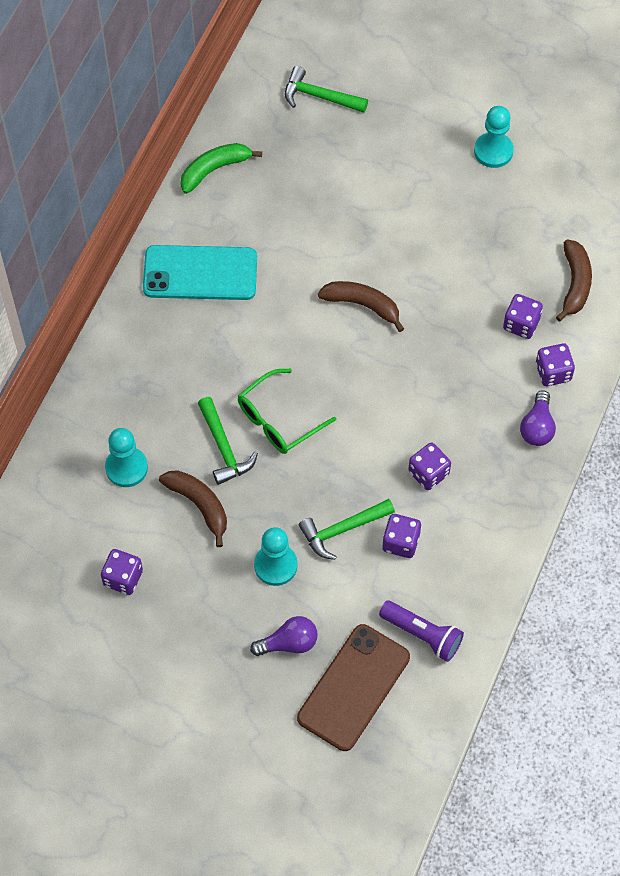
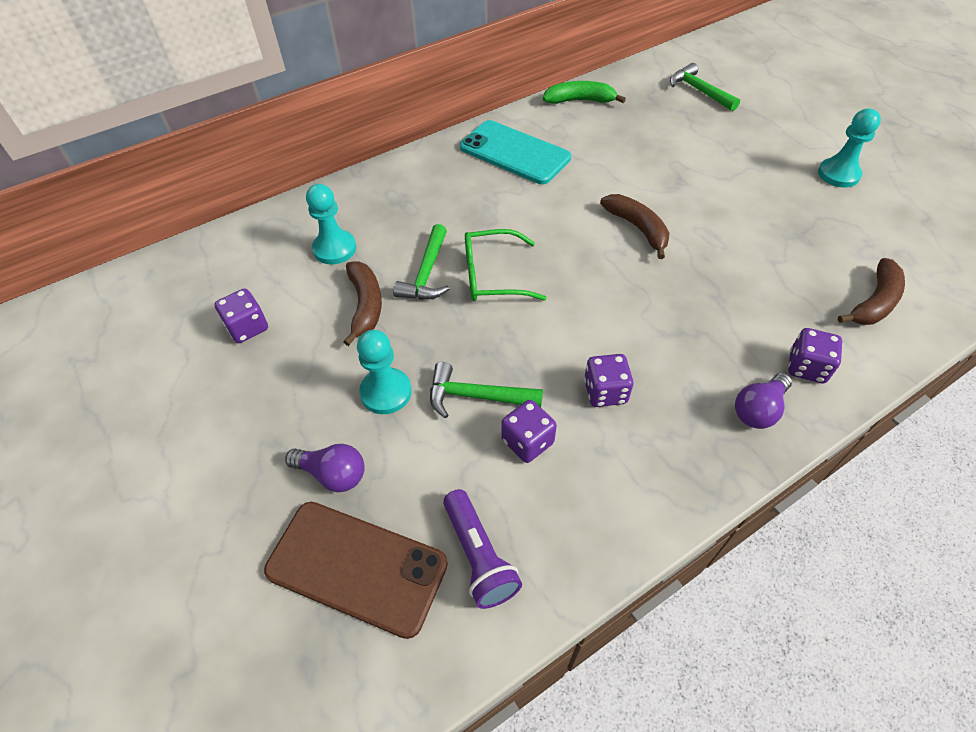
camera: 35 degrees right, 10 degrees down
brown phone [297,624,410,751] -> brown phone turned 45 degrees clockwise [264,502,448,639]
purple dice [503,294,543,339] -> none

